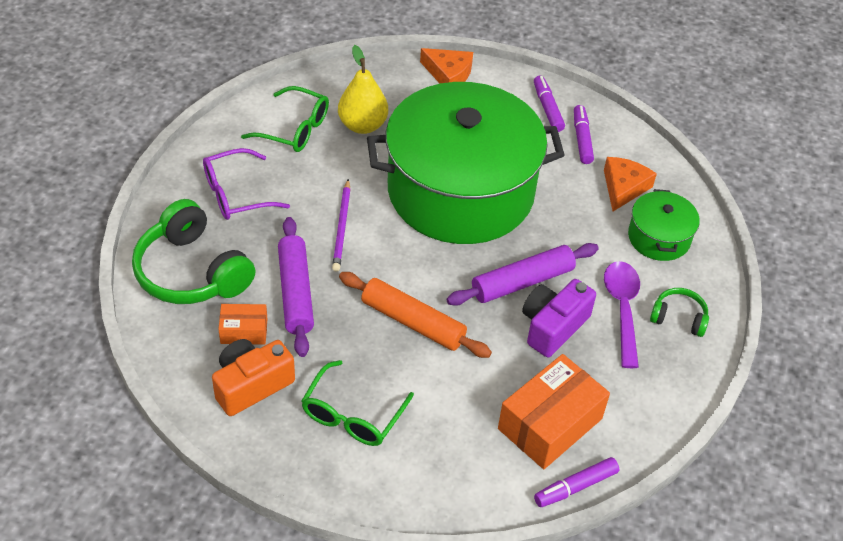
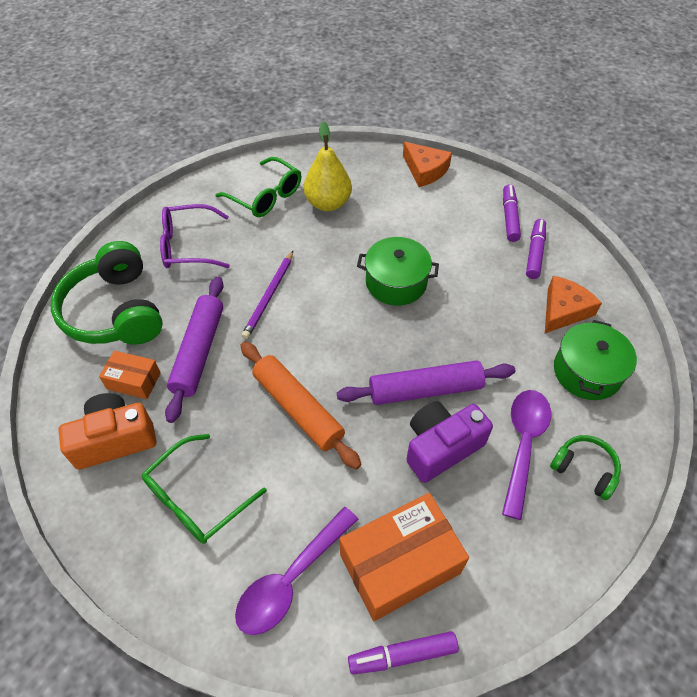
camera: 20 degrees right, 5 degrees up
green pot [367,82,564,244] -> green pot [357,237,439,306], size x0.42
none -> purple spoon [235,507,358,635]

